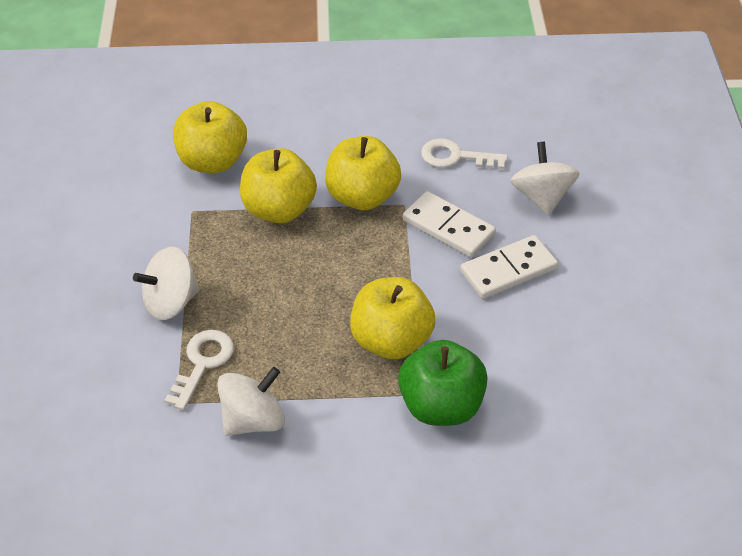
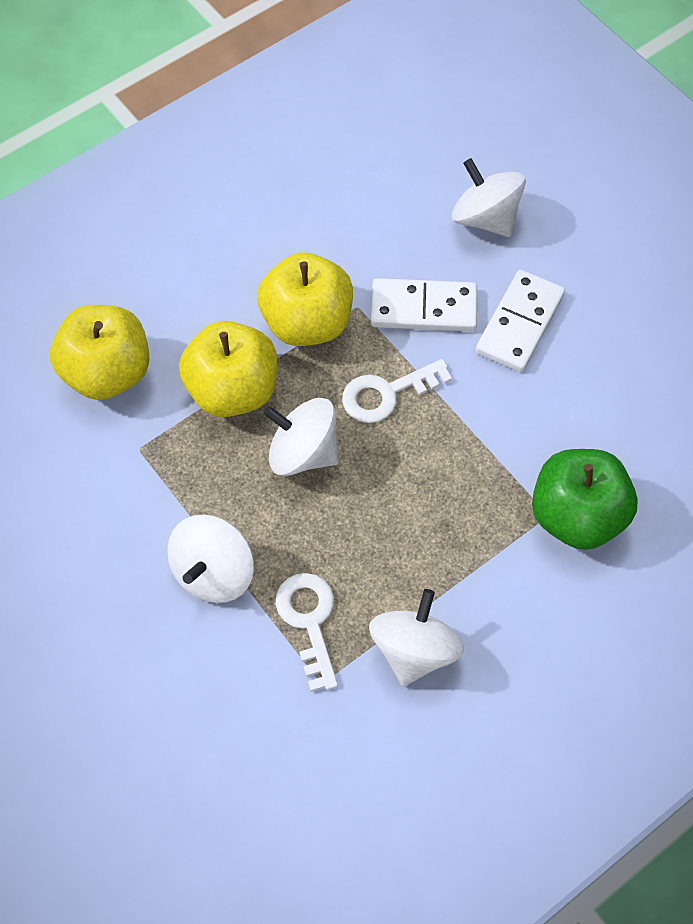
camera: 35 degrees left, 15 degrees up
yellow apple [350,277,435,359] -> none
white key [421,138,508,170] -> white key moved to [342,359,452,423]
none -> white spinning top [263,398,339,476]

